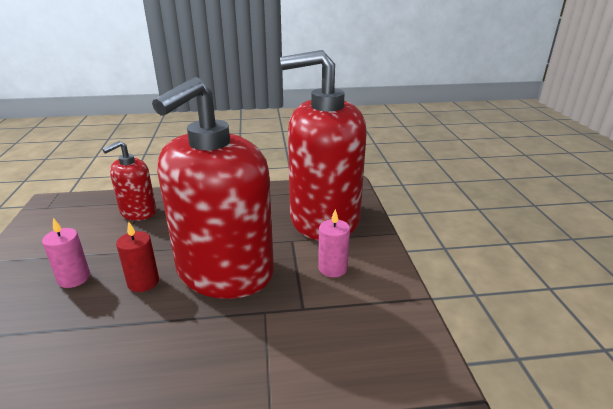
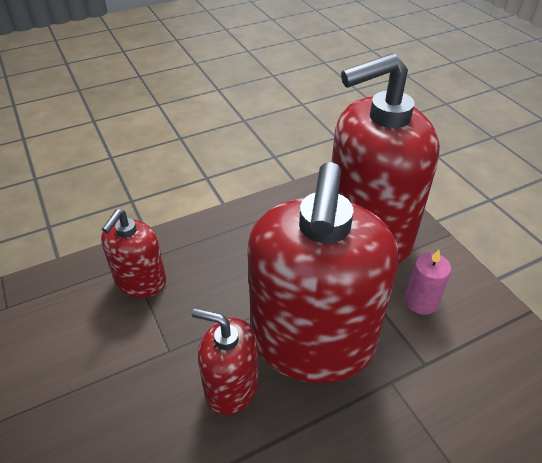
camera: 20 degrees left, 15 degrees up
pink candle [42,218,90,288] -> none
red candle [116,221,159,292] -> red soap dispenser [192,308,259,415]

